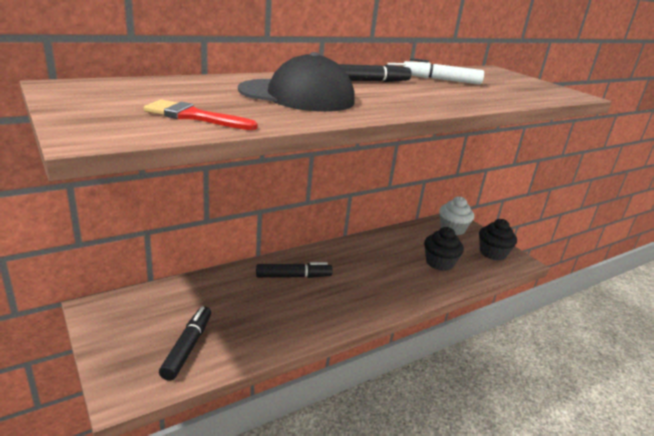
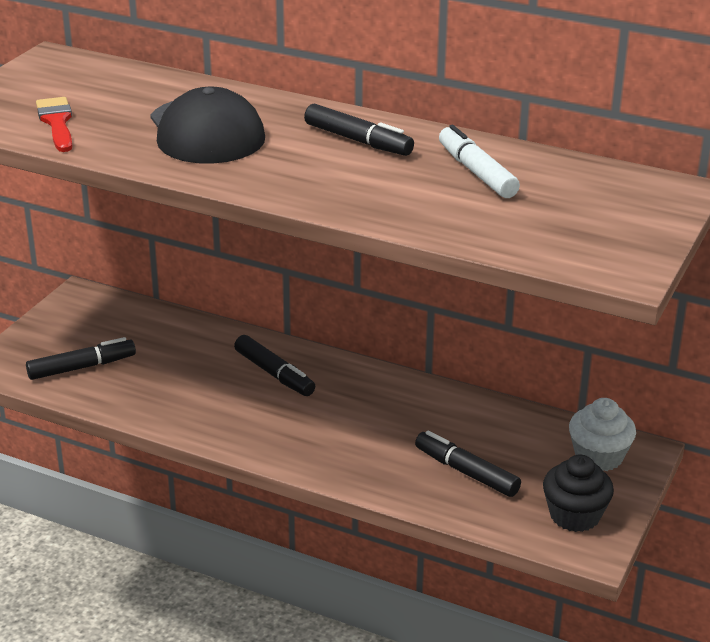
camera: 60 degrees right, 5 degrees up
black cupcake [424,227,464,271] -> black marker [415,431,521,497]

